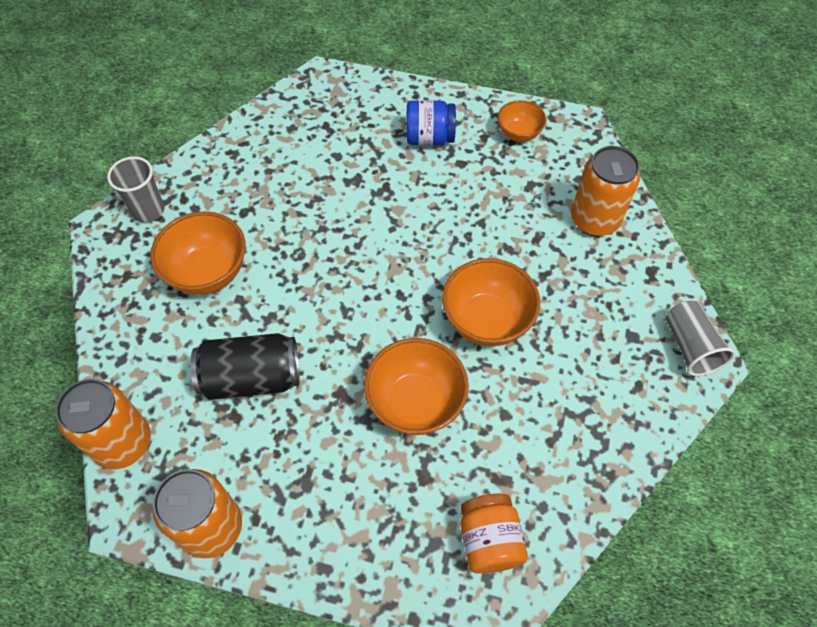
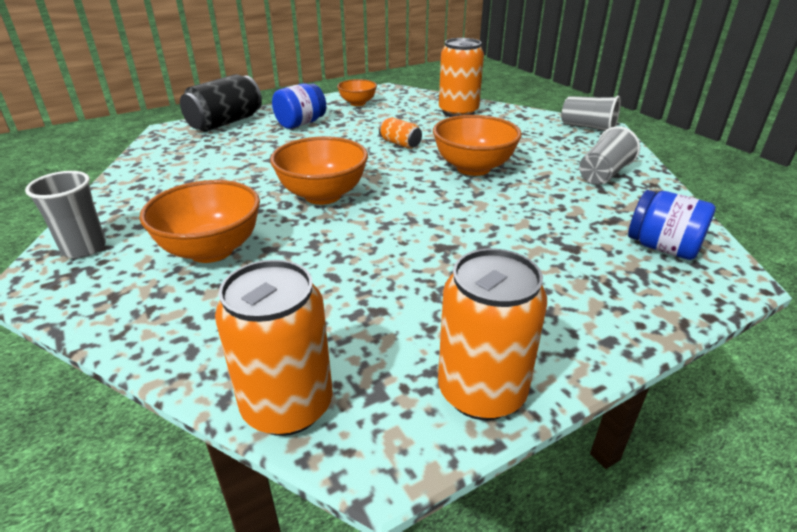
camera: 45 degrees left, 25 degrees down
black can [190,333,300,400] -> black can moved to [180,74,262,132]
orange bowl [364,338,469,435] -> orange bowl moved to [270,136,368,205]
orange jar [460,494,528,574] -> blue jar [628,190,716,260]
none -> orange can [379,117,422,149]
none -> grey cup [579,126,640,185]

